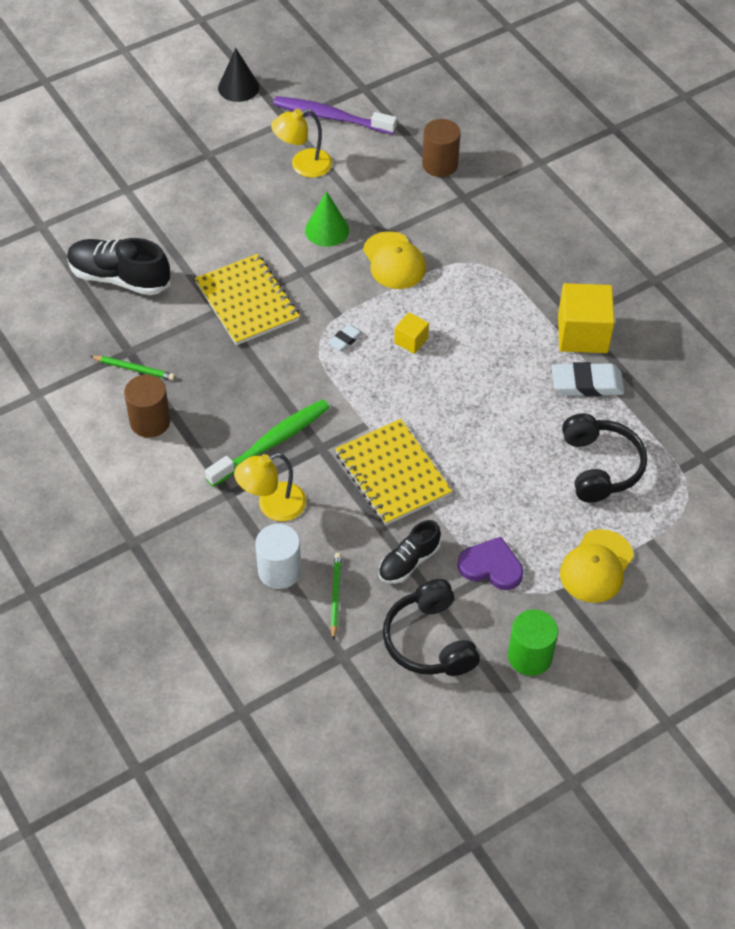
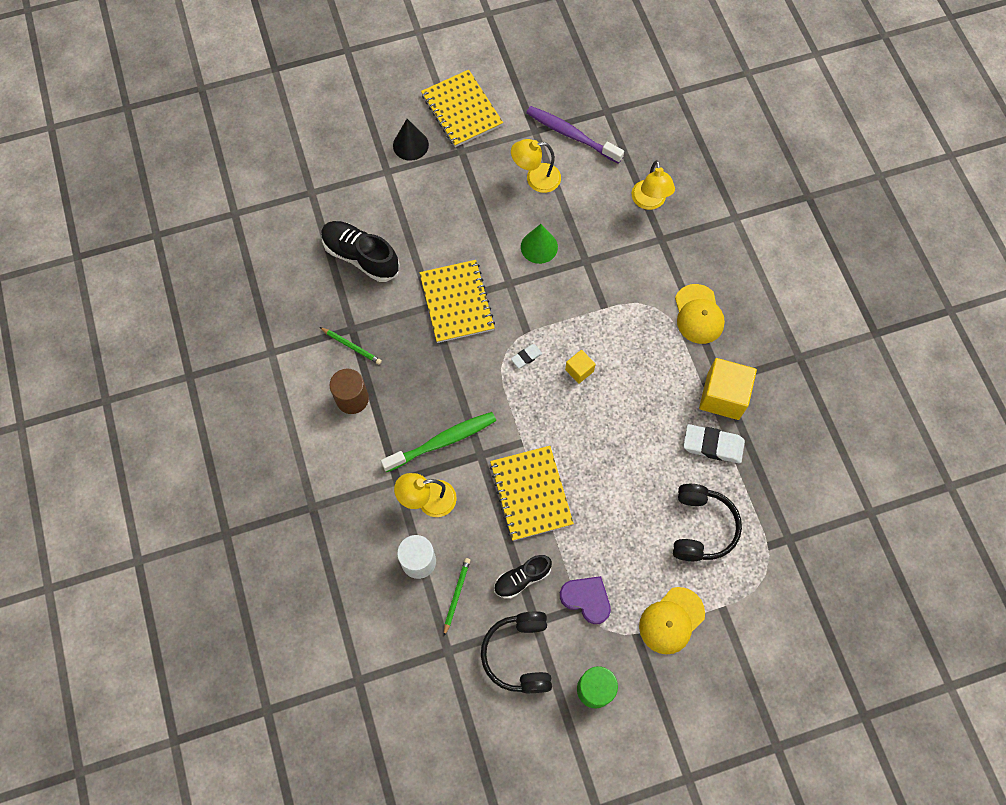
camera: 15 degrees right, 15 degrees up
black cone [218,48,259,102] -> black cone moved to [393,119,429,161]
yellow cap [363,231,426,289] -> yellow cap moved to [675,284,725,344]
brown cylinder [422,119,461,177] -> yellow lamp [632,160,675,210]
none -> yellow notebook [421,70,503,147]

